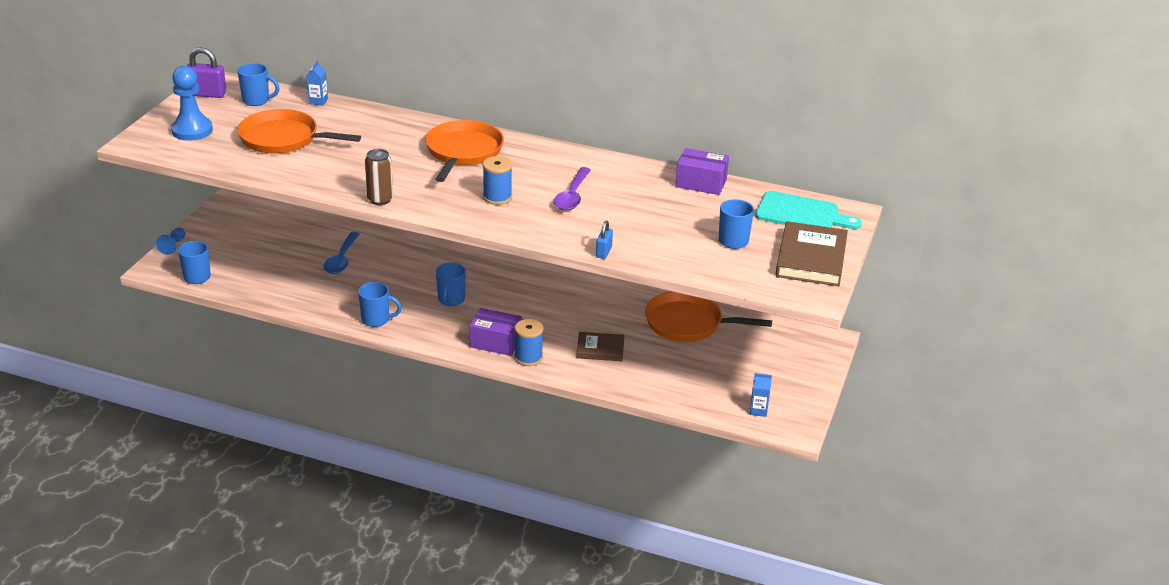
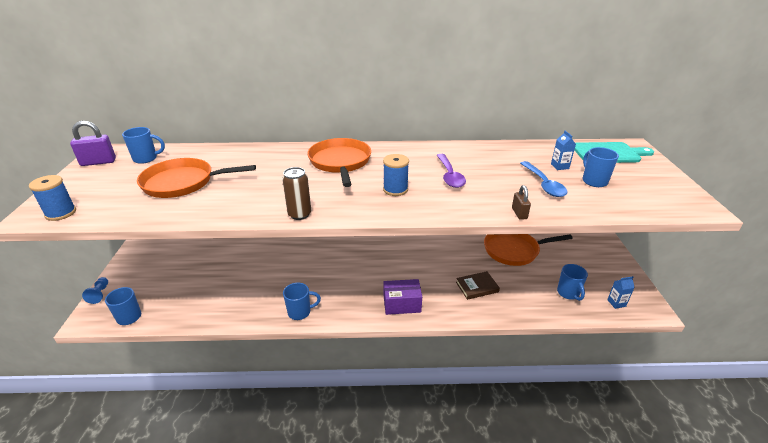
camera: 20 degrees left, 0 degrees up
blue pawn [171,66,213,141] -> none
blue carton [306,61,328,106] -> blue carton moved to [551,131,576,170]
blue spoon [324,232,360,274] -> blue spoon moved to [520,161,568,197]
blue mug [436,262,466,306] -> blue mug moved to [557,264,588,301]
blue spool [515,319,543,366] -> blue spool moved to [29,175,76,221]
blue padlock [596,221,613,259] -> brown padlock [512,185,531,220]
purple box [675,148,729,195] -> none
brown book [776,221,848,286] -> none

